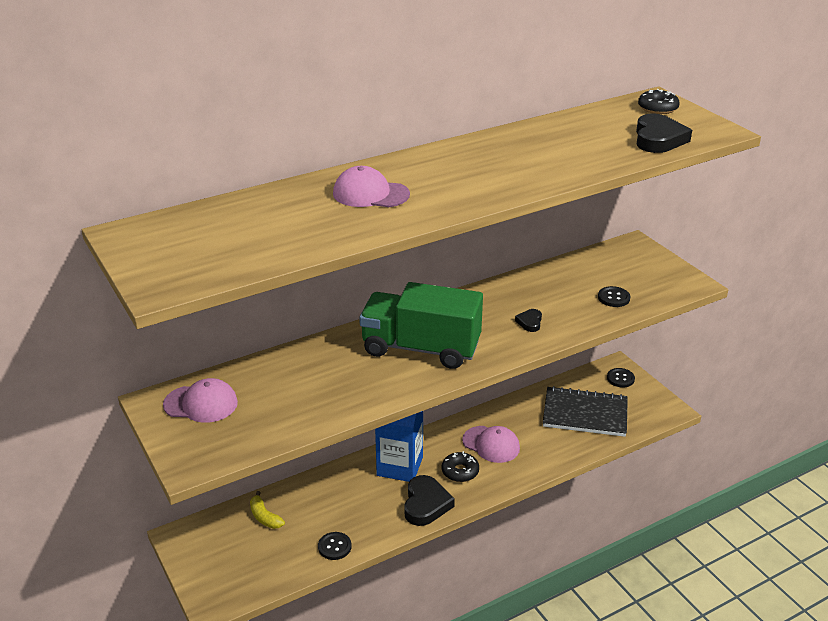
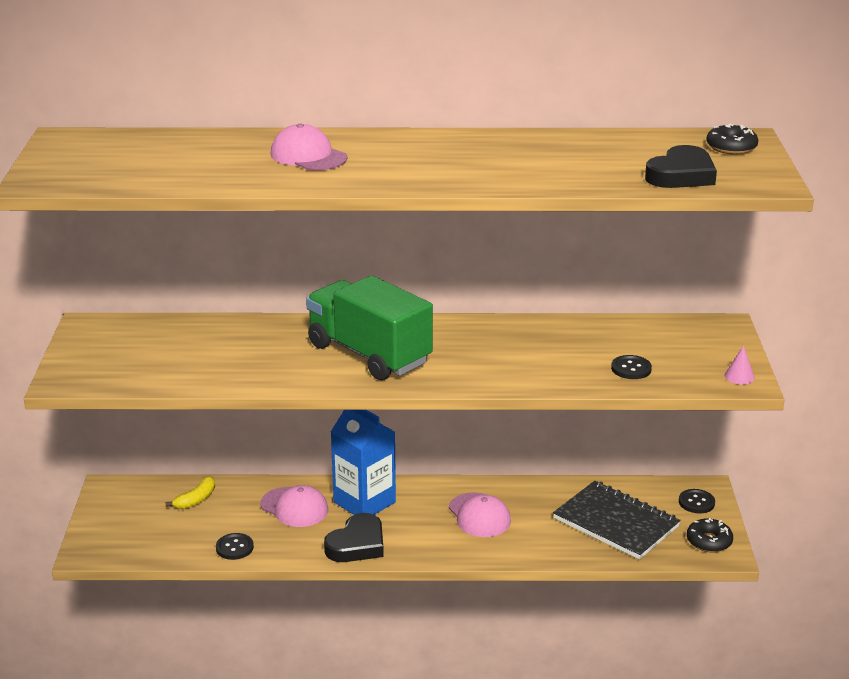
camera: 30 degrees right, 5 degrees down
pink cap [163,378,238,423] -> pink cap moved to [260,485,328,527]
yellow banana [250,491,285,529] -> yellow banana turned 135 degrees counterclockwise [165,476,215,509]
black donut [442,451,479,482] -> black donut moved to [687,518,733,552]
black heart [515,309,542,332] -> none
none -> pink cone [725,345,755,384]

